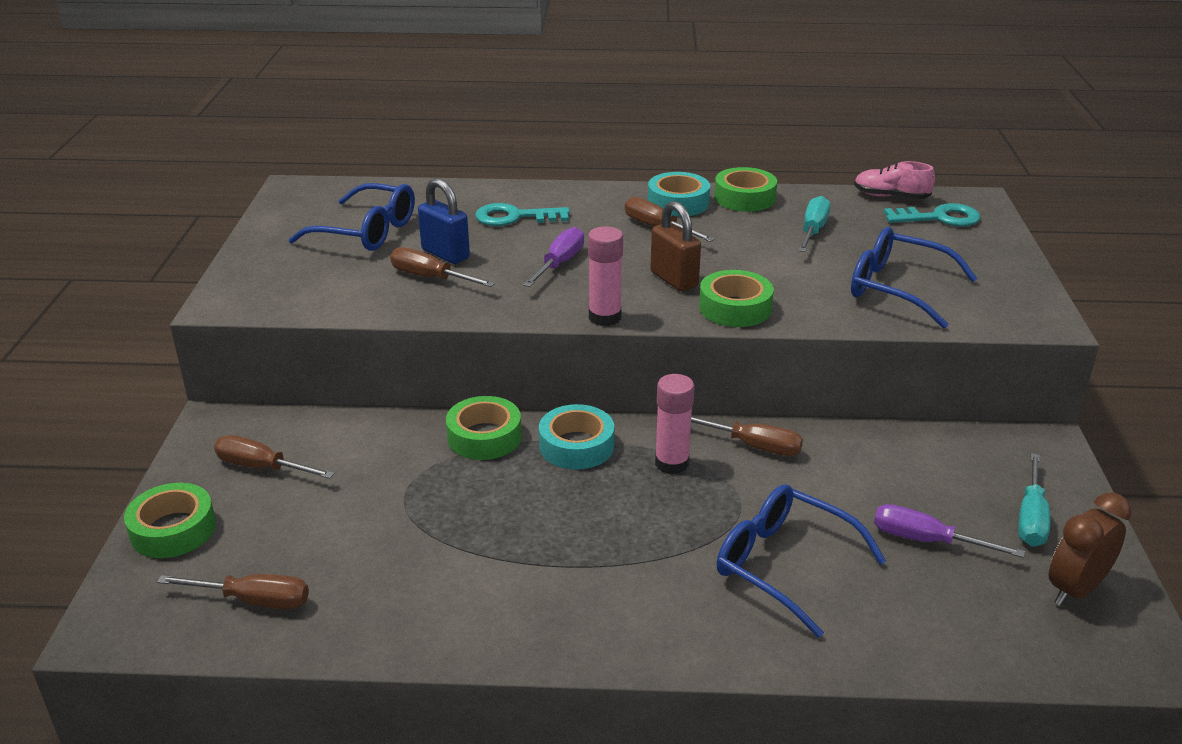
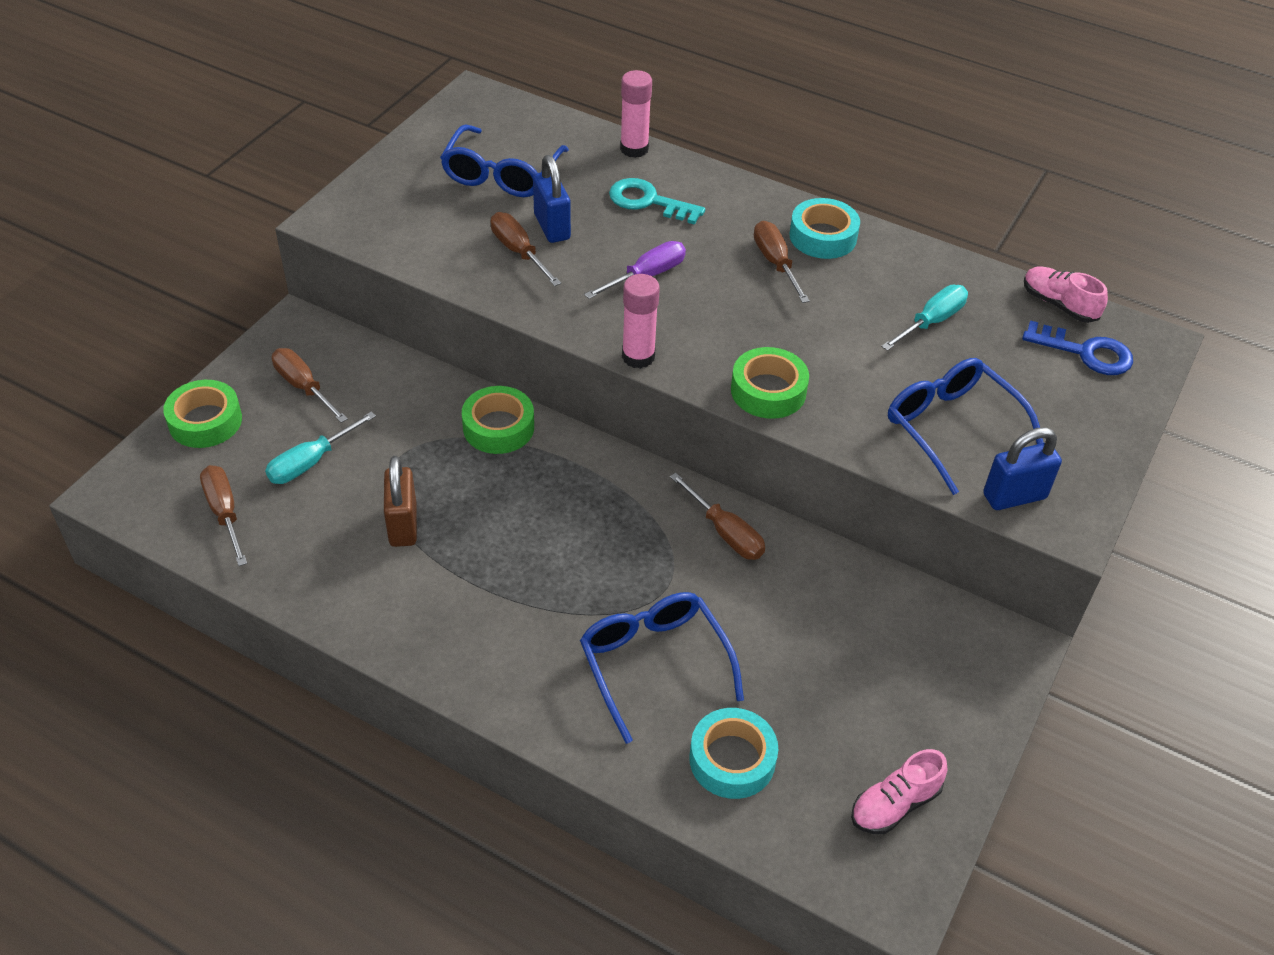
camera: 25 degrees right, 15 degrees up
brown screwdriver [157,574,309,609] -> brown screwdriver turned 150 degrees counterclockwise [200,465,247,566]
blue glasses [289,183,415,251] -> blue glasses turned 60 degrees clockwise [440,125,569,197]
turquoise tape [539,404,614,470] -> turquoise tape moved to [689,708,778,799]
brown padlock [650,201,701,291] -> brown padlock moved to [384,456,417,547]
pink glue stick [655,374,694,475] -> pink glue stick moved to [620,70,652,158]
green tape [714,167,777,212] -> none
purple screwdriver [874,504,1025,558] -> none
turquoise key [884,203,981,226] -> blue key [1022,320,1133,375]
turquoise screwdriver [1018,453,1050,547] -> turquoise screwdriver moved to [265,412,376,484]
brown clock [1049,492,1132,606] -> pink shoe [851,749,948,834]
none -> blue padlock [983,427,1062,510]

